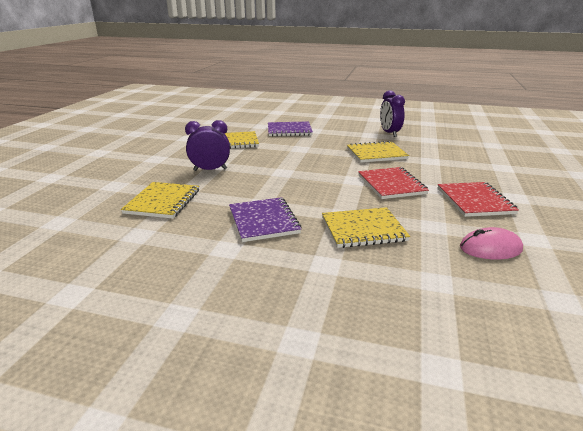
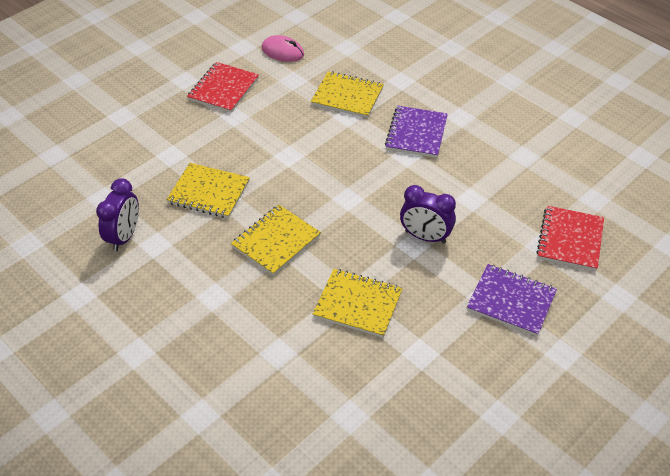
camera: 150 degrees left, 20 degrees up
yellow notebook [121,182,199,219] -> yellow notebook moved to [231,205,321,276]
purple notebook [268,121,313,137] -> purple notebook moved to [467,264,557,336]
red notebook [358,167,429,199] -> red notebook moved to [536,206,604,271]

